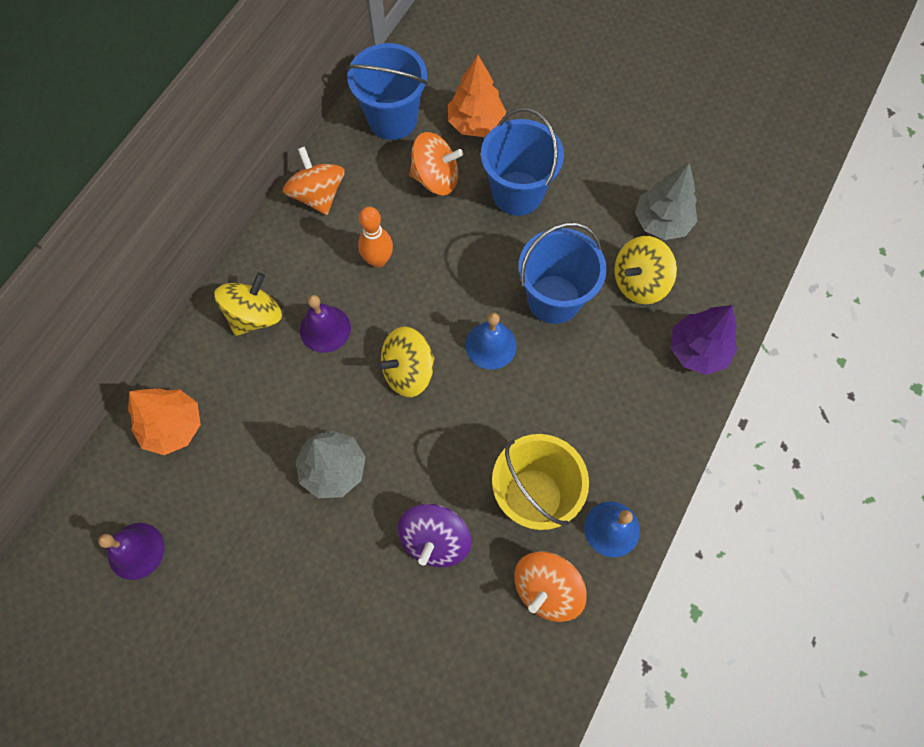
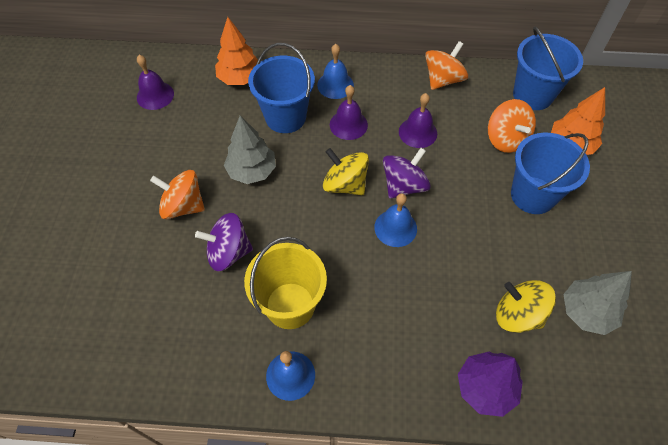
camera: 65 degrees right, 10 degrees down
yellow spinning top [214,272,282,336] -> blue bell [317,44,354,99]
orange bowling pin [358,207,393,268] -> purple bell [399,93,437,148]
orange spinning top [514,551,586,622] -> orange spinning top moved to [150,170,205,219]
blue bucket [519,223,607,324] -> blue bucket moved to [248,43,315,133]
none -> purple spinning top [383,148,431,199]

